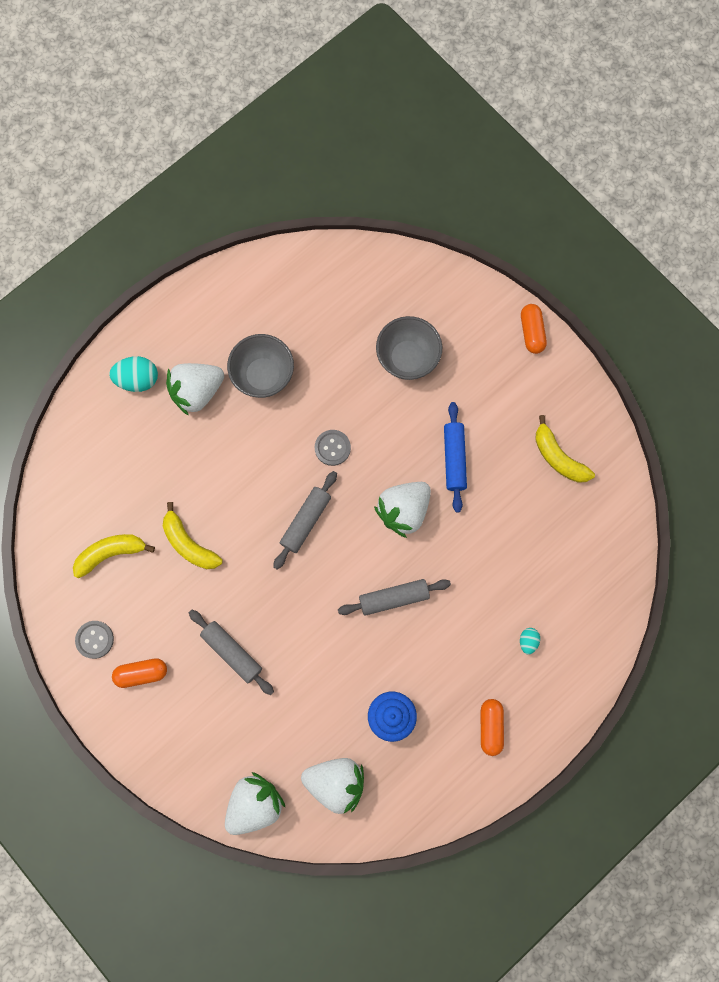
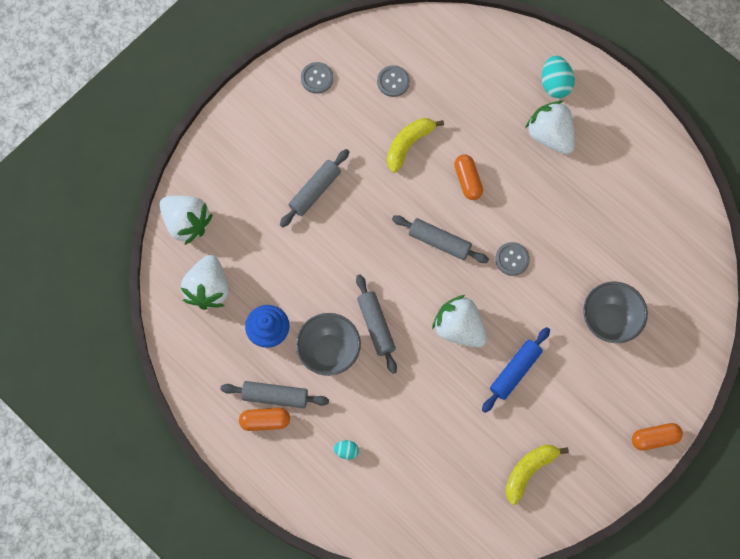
camera: 85 degrees right, 5 degrees down
yellow banana [73,534,155,578] -> grey button [377,65,410,97]
orange capsule [112,658,167,688] -> orange capsule moved to [454,155,483,200]
grey bowl [227,334,294,398] -> grey bowl moved to [296,313,361,376]
blue rolling pin [444,402,467,513] -> blue rolling pin turned 45 degrees counterclockwise [482,327,550,413]
none -> grey rolling pin [221,381,329,408]

